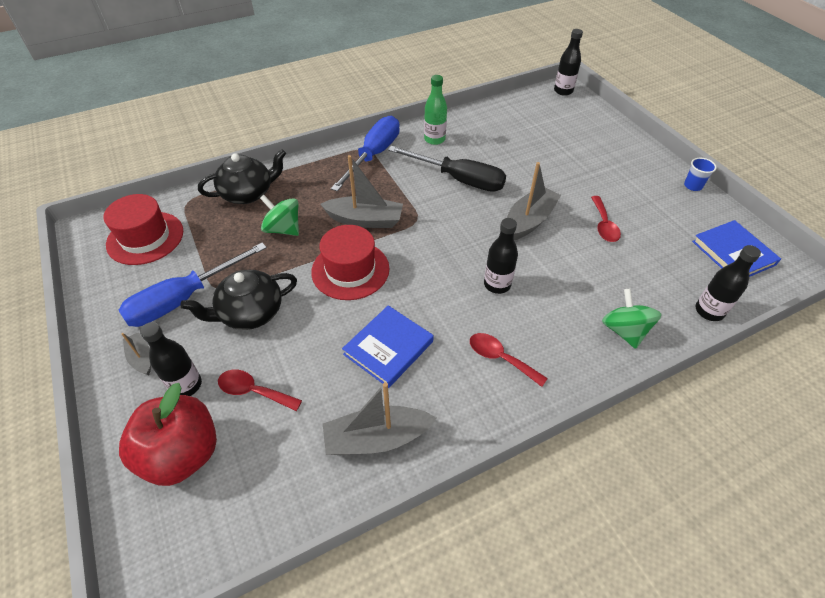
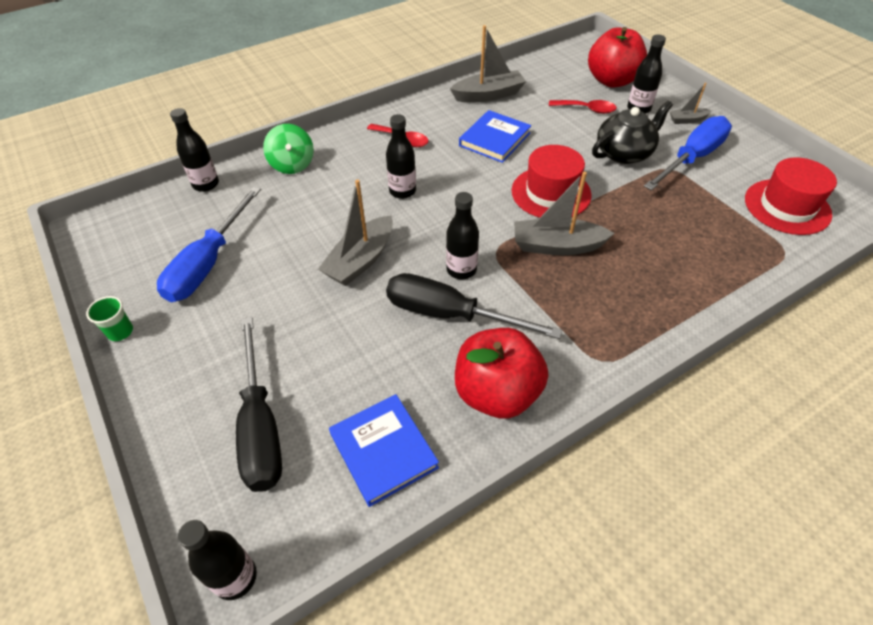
camera: 175 degrees right, 0 degrees up
grey boat [121,332,151,375] -> grey boat turned 120 degrees clockwise [669,83,712,124]
black teapot [198,149,286,204] -> none
green spinning top [260,195,299,236] -> none
blue screwdriver [331,116,400,191] -> blue screwdriver moved to [157,187,261,302]
green bottle [424,75,447,145] -> red apple [455,328,548,419]
red spoon [591,196,621,242] -> none
blue cup [684,158,717,191] -> green cup [86,296,133,341]
blue book [692,220,781,277] -> blue book moved to [329,394,439,507]
none -> black screwdriver [236,317,282,492]
none -> black bottle [446,192,479,279]

